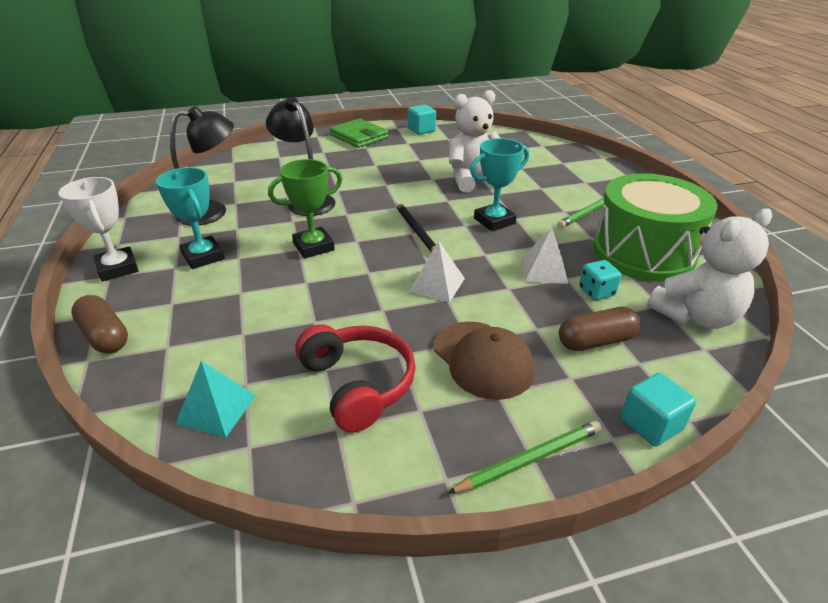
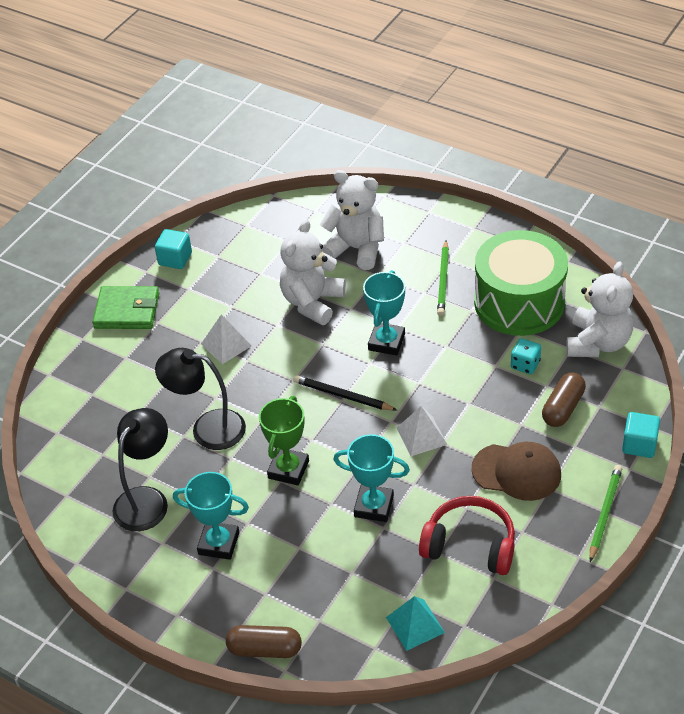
camera: 40 degrees left, 10 degrees up
white trophy [58,177,139,281] -> none
white pyramid [522,227,568,284] -> white pyramid moved to [201,315,252,364]
none -> white teddy bear [320,170,384,270]
none -> turquoise trophy [333,434,410,522]

